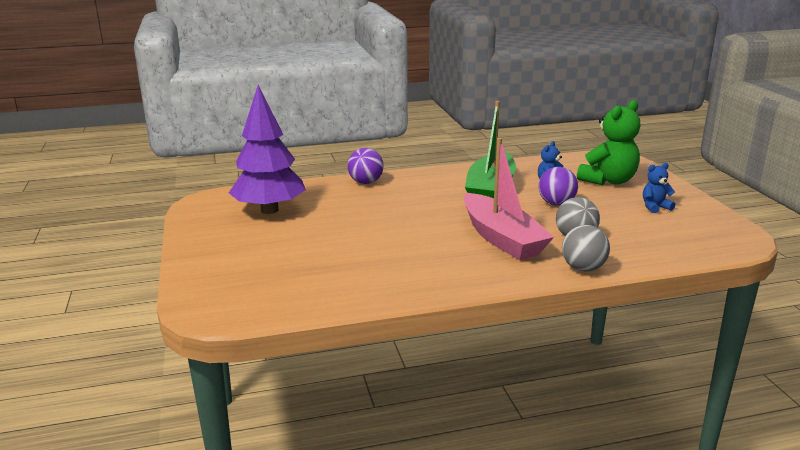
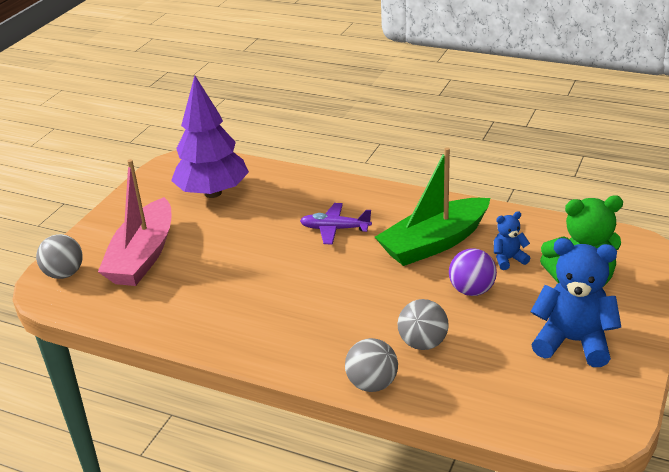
camera: 40 degrees right, 10 degrees up
purple ball [347,148,384,184] -> none
pink boat [464,138,554,260] -> pink boat moved to [98,159,171,286]
blue teddy bear [643,163,676,213] -> blue teddy bear [530,238,621,367], size x1.97
none -> grey ball [36,234,83,279]
none -> purple plane [300,203,372,245]

